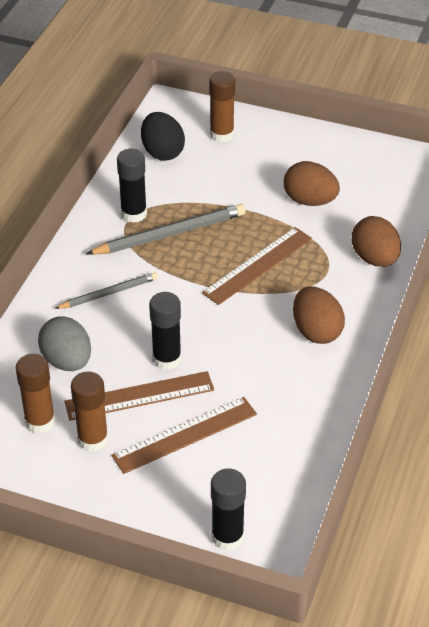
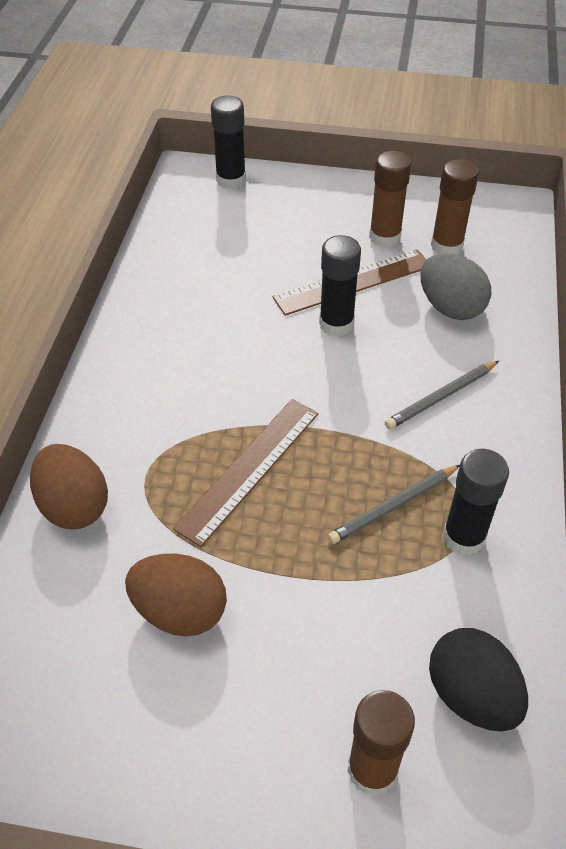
camera: 170 degrees right, 5 degrees up
grey pencil [86,204,246,255] -> grey pencil [328,465,460,544], size x0.62
brown ruler [112,397,257,474] -> none
brown egg [293,286,345,344] -> none

